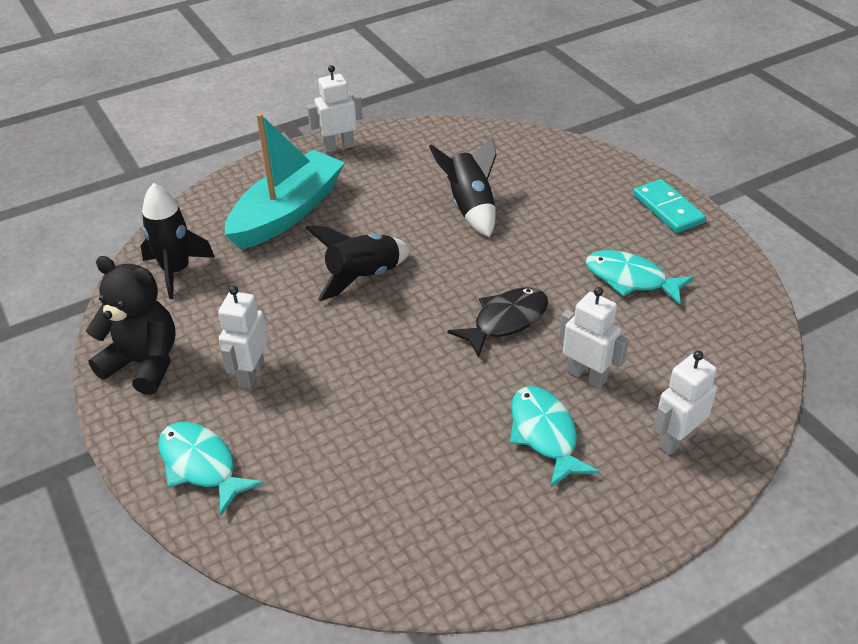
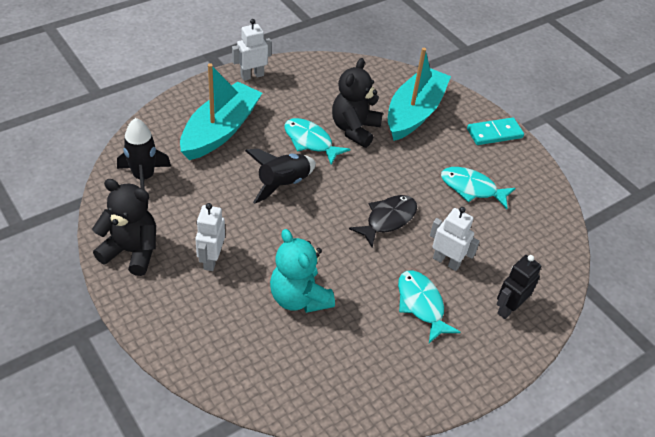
camera: 10 degrees left, 5 degrees up
turquoise fish [158,422,264,515] -> turquoise fish moved to [284,118,350,165]
black rocket [429,137,497,237] -> black teddy bear [332,58,383,148]
turquoise domino [633,179,706,233] -> turquoise domino turned 75 degrees counterclockwise [467,117,524,145]
white robot [653,351,717,455] -> black robot [497,255,541,319]
none -> turquoise teddy bear [270,229,335,313]
none -> turquoise boat [388,48,451,141]

